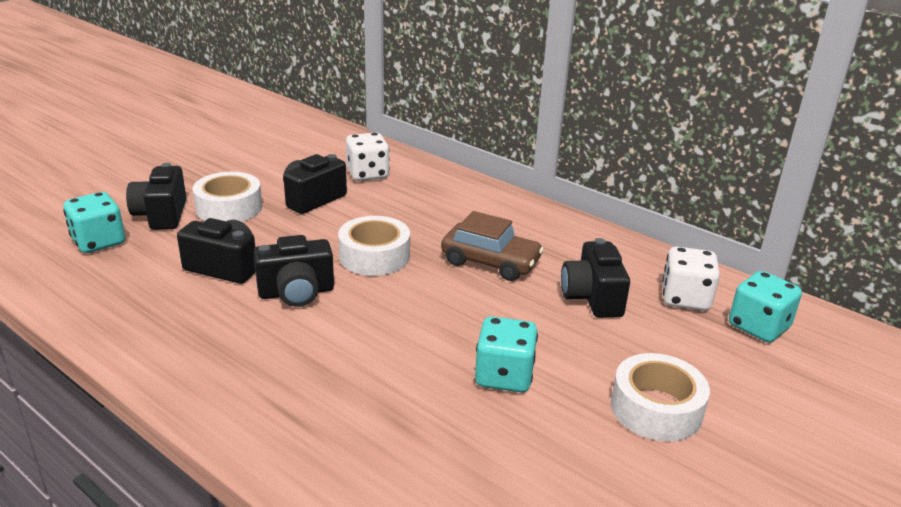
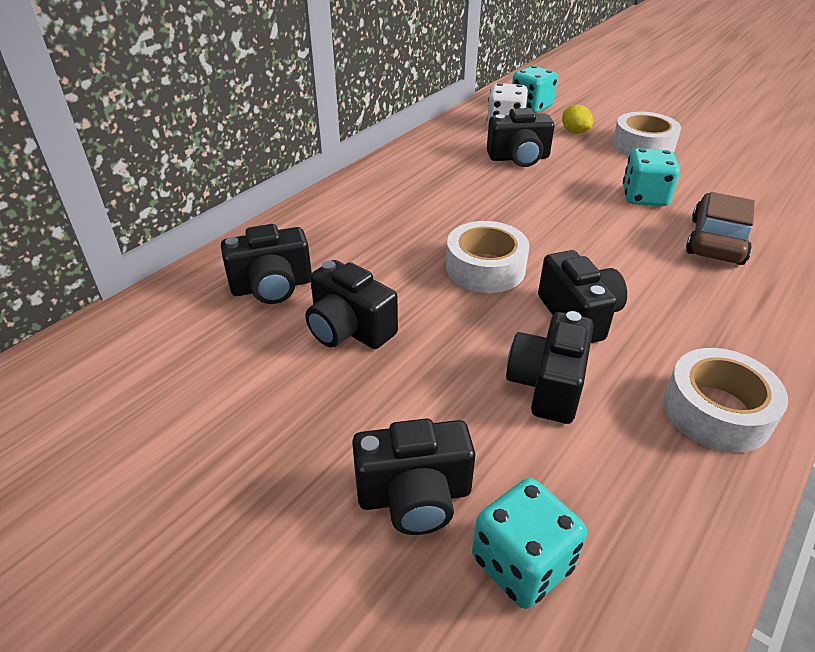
camera: 90 degrees left, 10 degrees up
white tape [192,172,262,222] -> white tape moved to [663,348,788,453]
white dice [346,133,390,181] -> black camera [221,224,312,304]
brown car [441,211,544,281] -> brown car moved to [686,192,755,265]
none -> yellow lemon [562,105,593,134]

